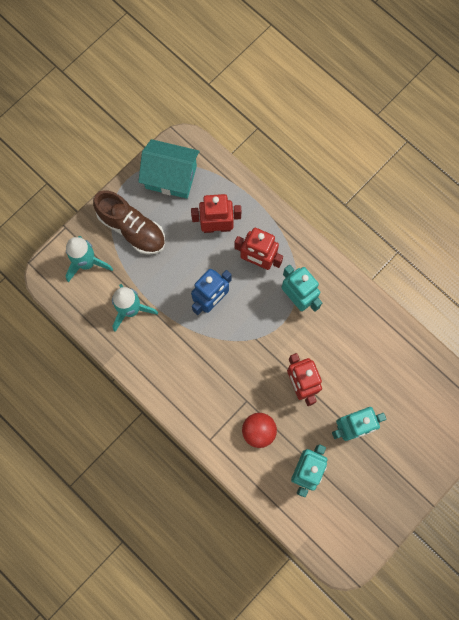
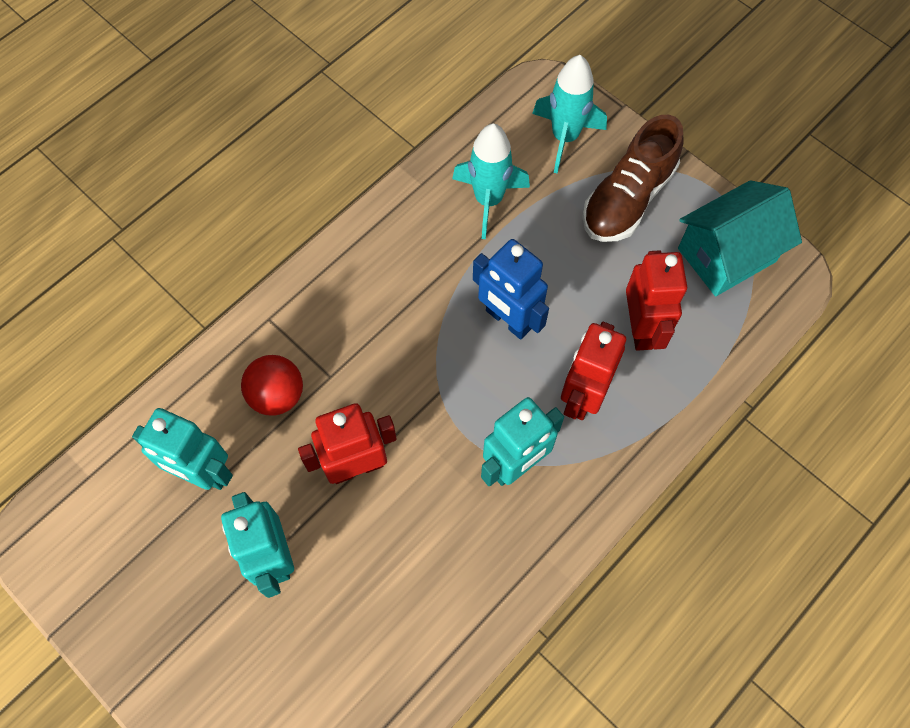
camera: 90 degrees right, 10 degrees down
turquoise house [138,139,200,199] -> turquoise house turned 45 degrees clockwise [678,180,802,296]

